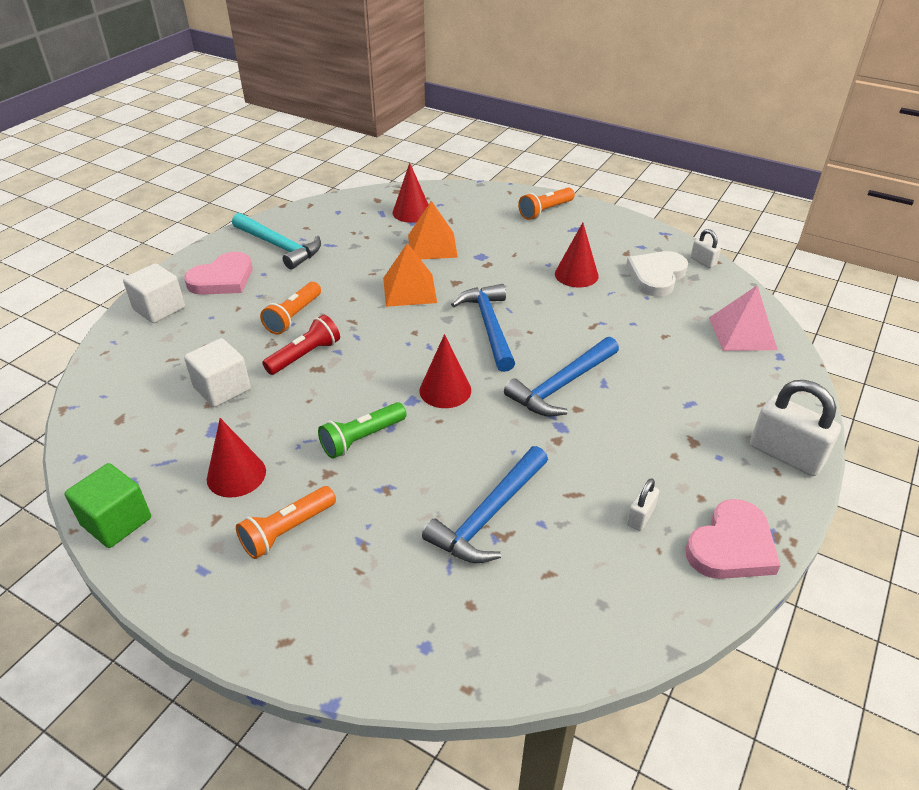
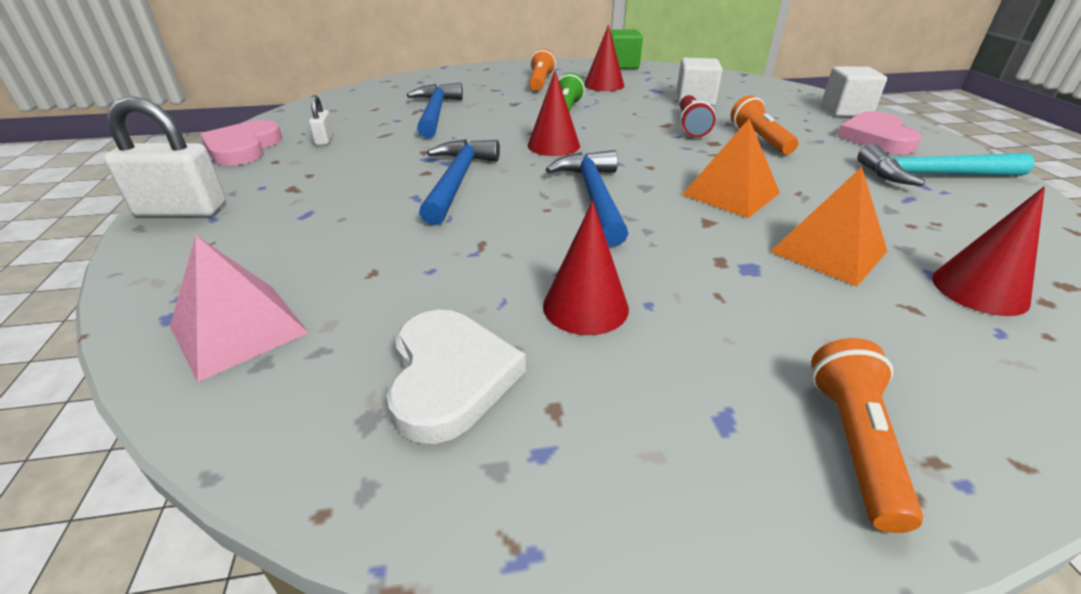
camera: 140 degrees right, 5 degrees down
blue hammer [451,284,515,372] -> blue hammer turned 135 degrees counterclockwise [546,150,628,246]
white padlock [691,229,721,268] -> none

